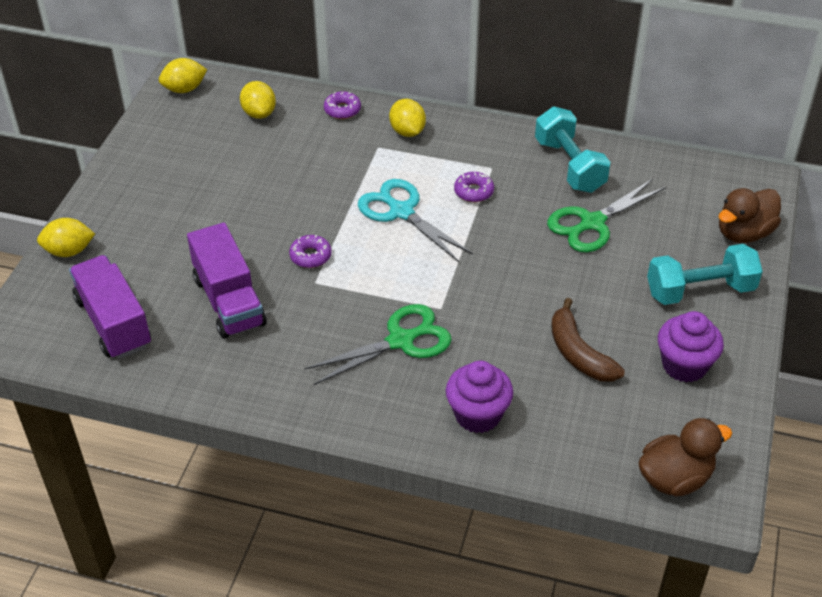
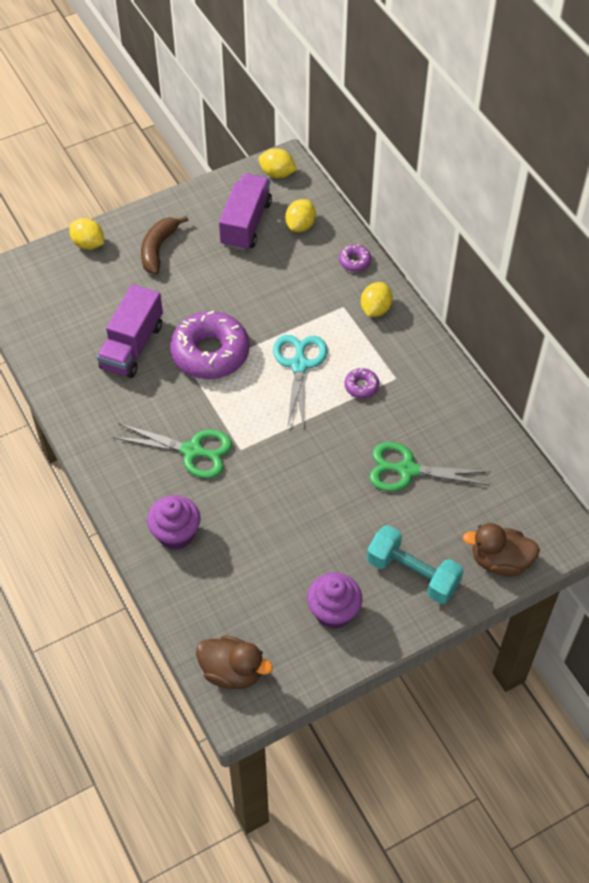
camera: 45 degrees right, 10 degrees up
purple truck [69,255,151,359] -> purple truck moved to [219,173,272,251]
purple donut [289,235,332,268] -> purple donut [170,311,249,379], size x2.30
turquoise dumbbell [535,106,610,193] -> none
brown banana [551,298,625,382] -> brown banana moved to [141,215,188,274]

